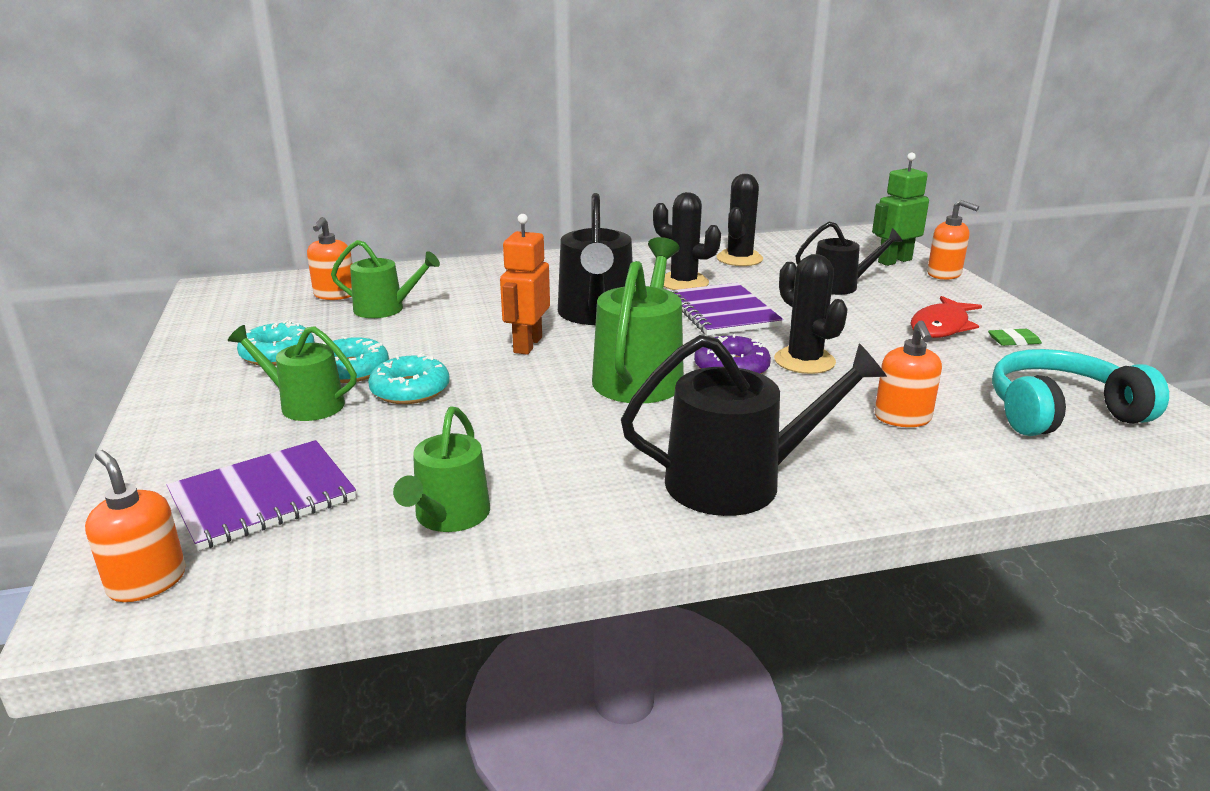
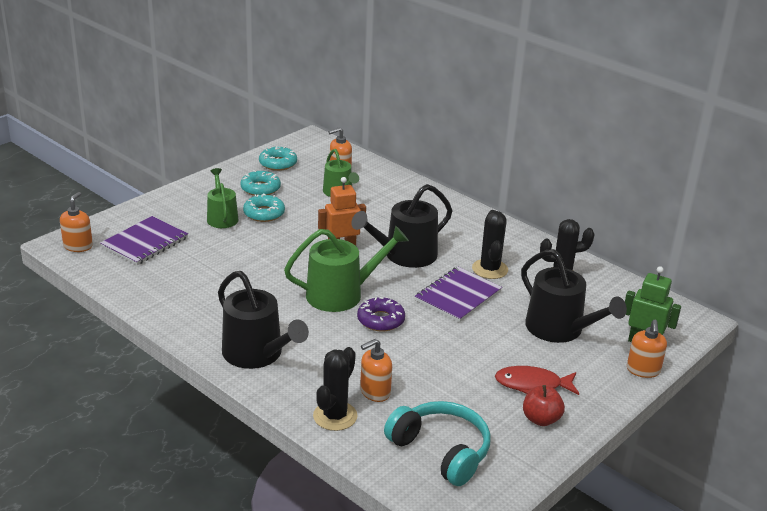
camera: 55 degrees right, 5 degrees up
purple notebook [167,440,356,551] -> purple notebook turned 75 degrees counterclockwise [100,216,188,265]
turquoise donut [368,353,450,404] -> turquoise donut moved to [259,147,297,171]
green watering can [393,406,490,532] -> none
black cactus [774,254,848,374] -> black cactus moved to [313,347,357,431]
black watering can [796,222,903,295] -> black watering can [521,249,627,343], size x1.59
green eraser [988,328,1042,346] -> red apple [523,385,565,426]

